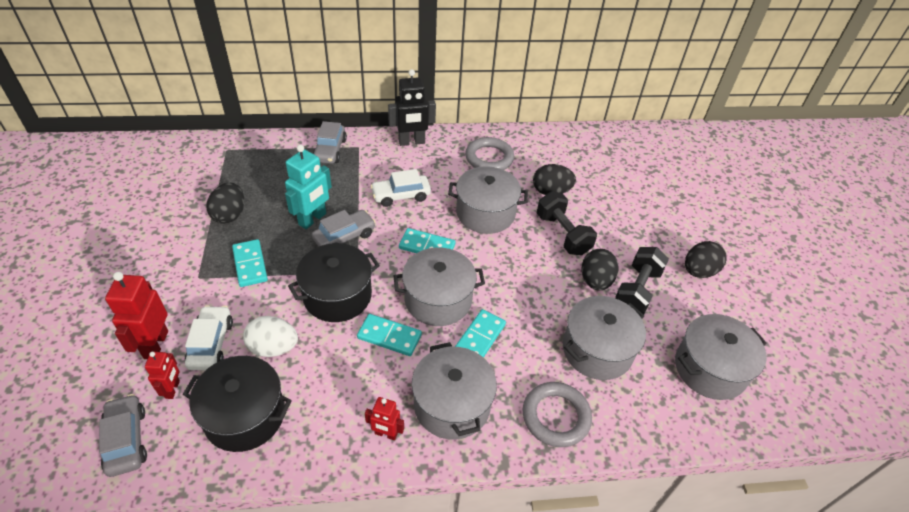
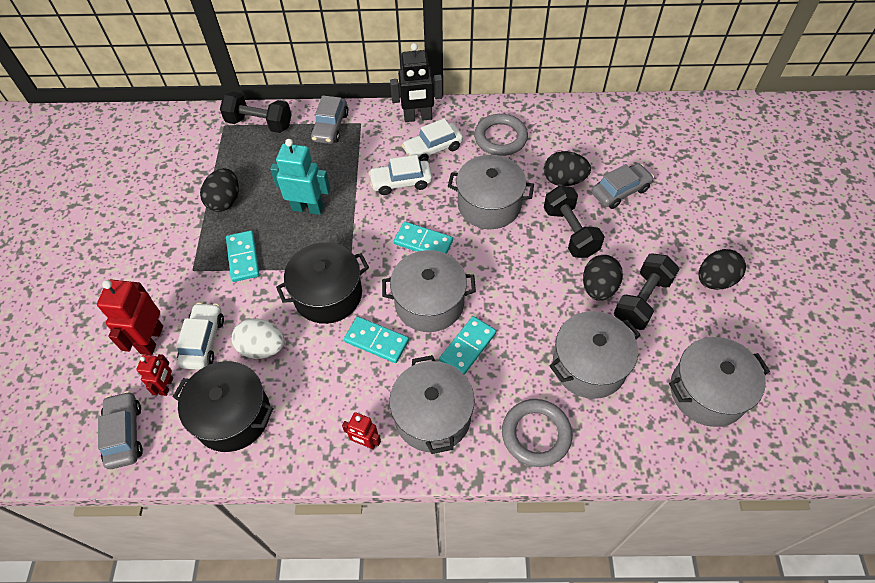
camera: 10 degrees right, 10 degrees up
turquoise robot [285,145,332,229] -> turquoise robot turned 120 degrees counterclockwise [270,139,330,215]
grey car [312,210,376,246] -> grey car moved to [592,164,654,209]
none -> black dumbbell [220,92,292,133]
none -> white car [402,118,463,161]

